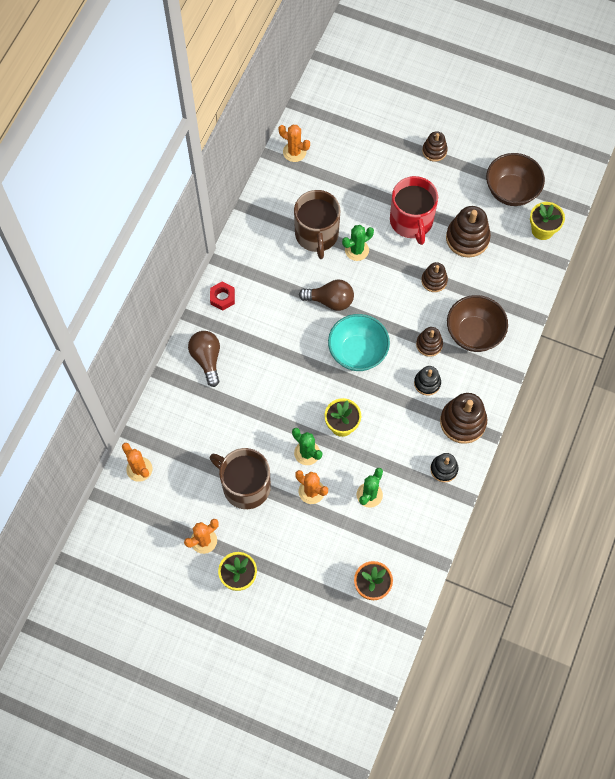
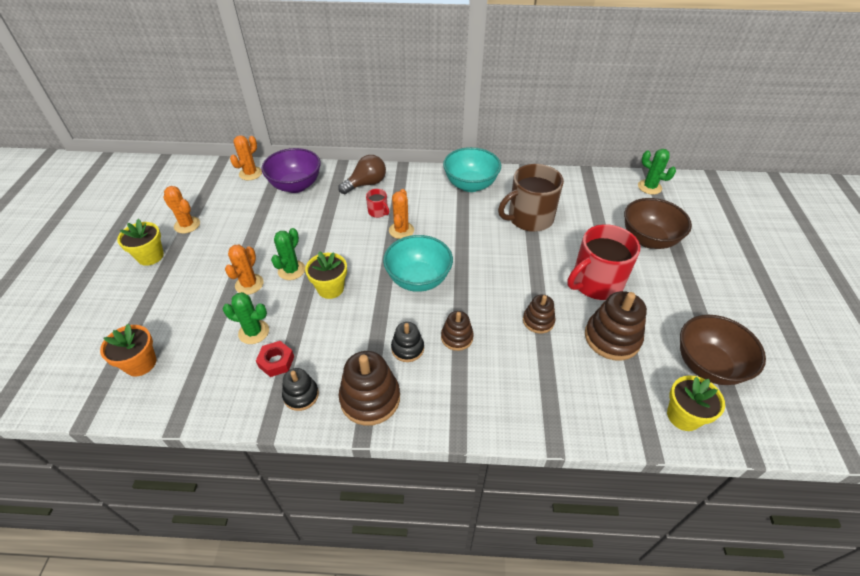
camera: 70 degrees right, 20 degrees down
red nut [210,281,235,311] -> red nut moved to [256,341,294,377]
brown mug [210,448,271,509] -> none
orange cactus [278,125,310,162] -> orange cactus moved to [389,189,414,239]
brown light bulb [299,279,354,311] -> none
green cactus [342,225,374,261] -> green cactus moved to [638,149,676,194]
brown stacking toy [422,131,448,162] -> none
brown bowl [447,295,508,352] -> brown bowl moved to [624,198,692,249]
none -> purple bowl [261,148,321,193]
none -> red mug [366,189,389,218]
none -> turquoise bowl [443,147,501,192]

